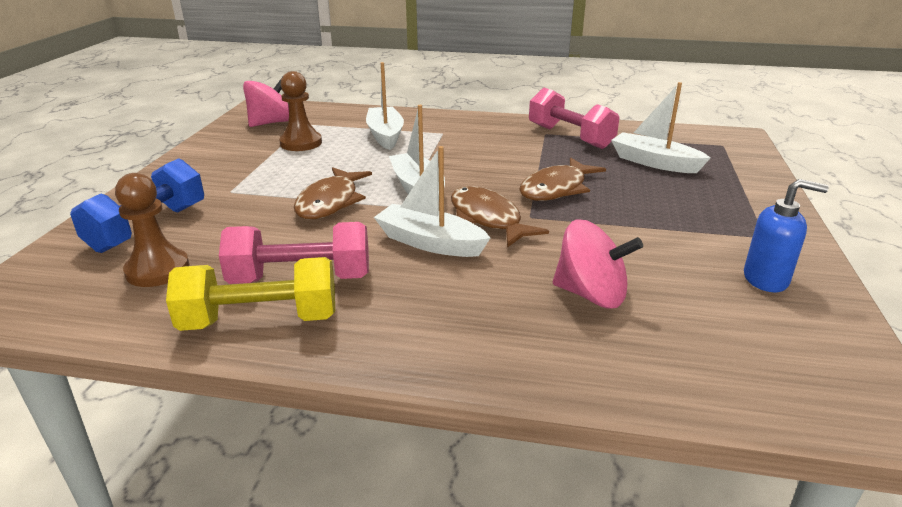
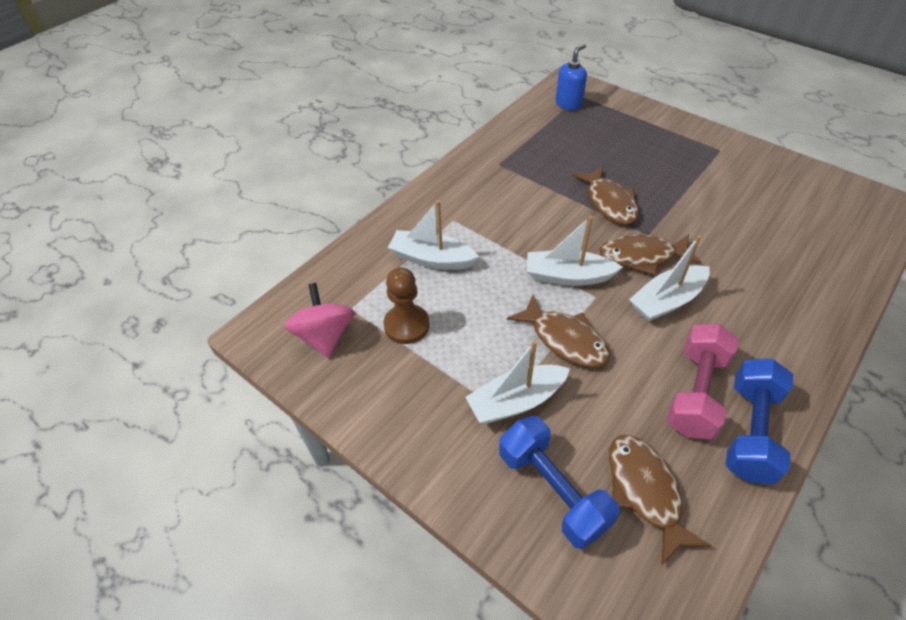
camera: 60 degrees left, 20 degrees up
brown pawn [115,173,190,287] -> brown fish [609,435,712,565]
yellow dumbbell [166,257,335,331] -> blue dumbbell [726,359,793,484]
pink dumbbell [529,88,620,149] -> none
pink spinning top [553,219,643,308] -> none
white boat [611,82,710,173] -> white boat moved to [465,340,570,424]
blue soap dispenser [744,179,829,292] -> blue soap dispenser moved to [556,43,587,110]

